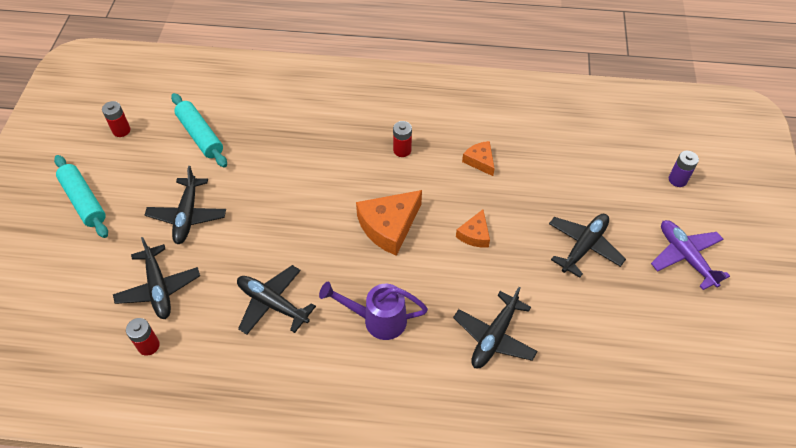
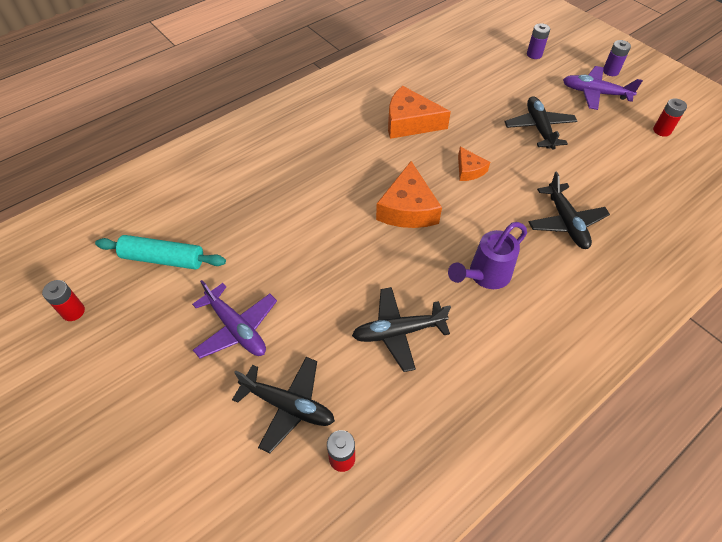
camera: 45 degrees left, 0 degrees up
turquoise rolling pin [54,155,108,238] -> none
black plane [145,166,226,244] -> purple plane [192,280,277,359]
red battery [393,121,412,157] -> red battery moved to [653,98,687,137]
orange cheese [462,141,495,176] -> orange cheese [388,86,451,139], size x1.81
none -> purple battery [603,40,631,76]

